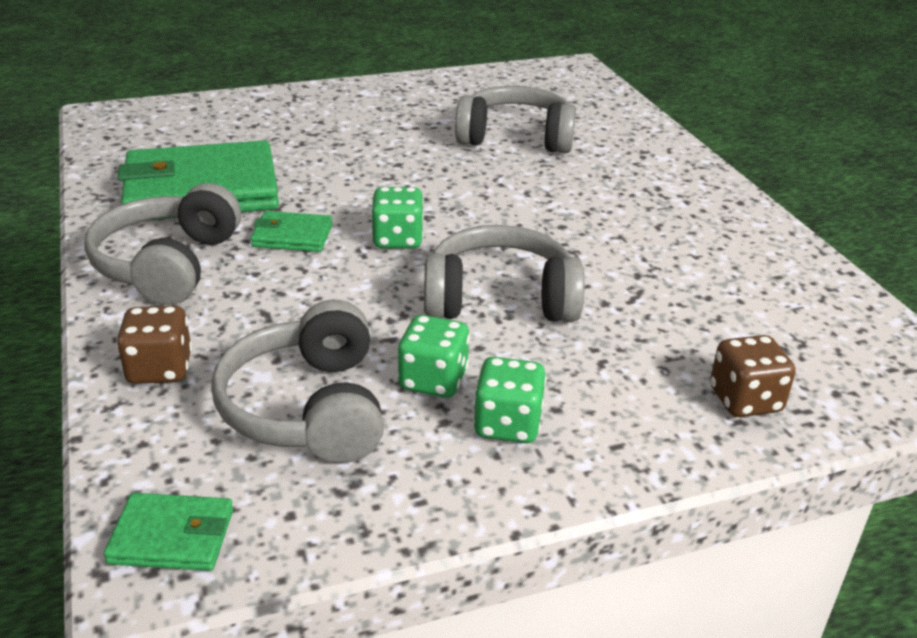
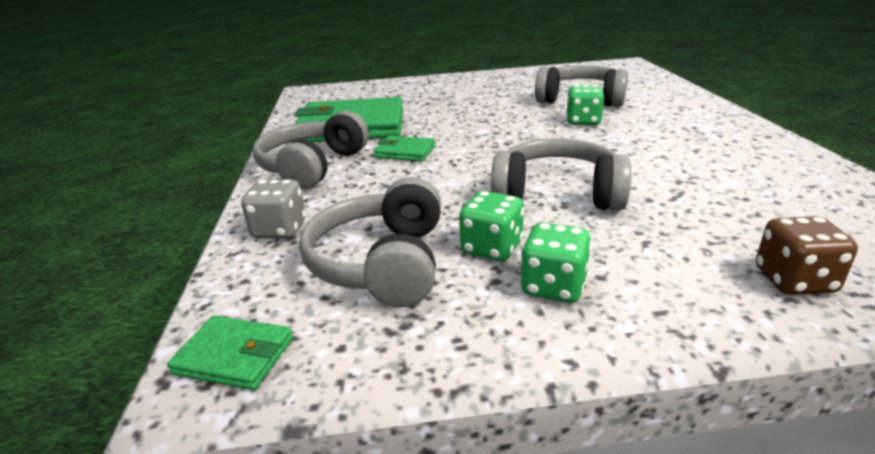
camera: 15 degrees right, 5 degrees down
brown dice [116,306,192,384] -> grey dice [241,180,306,239]
green dice [371,187,424,249] -> green dice moved to [566,85,604,125]

